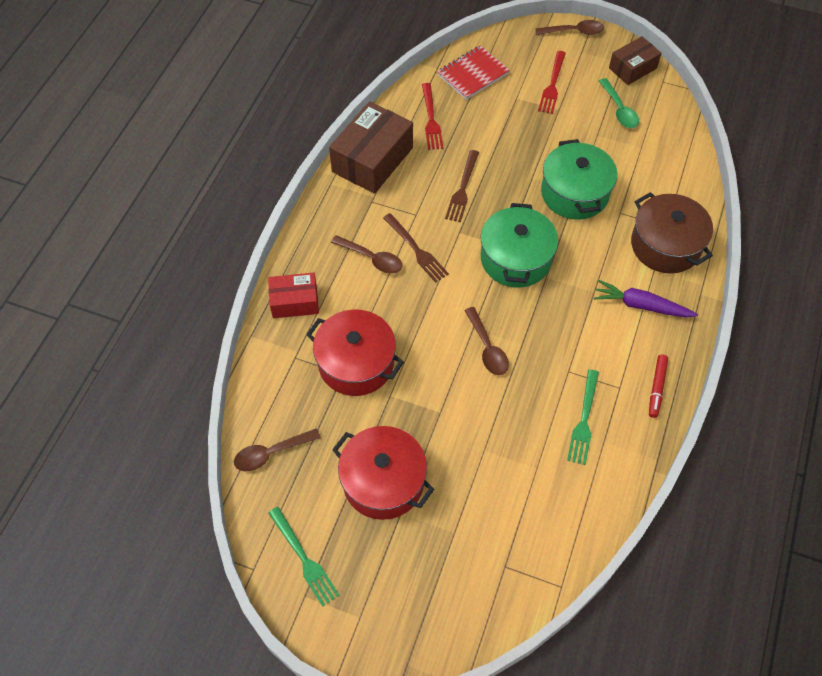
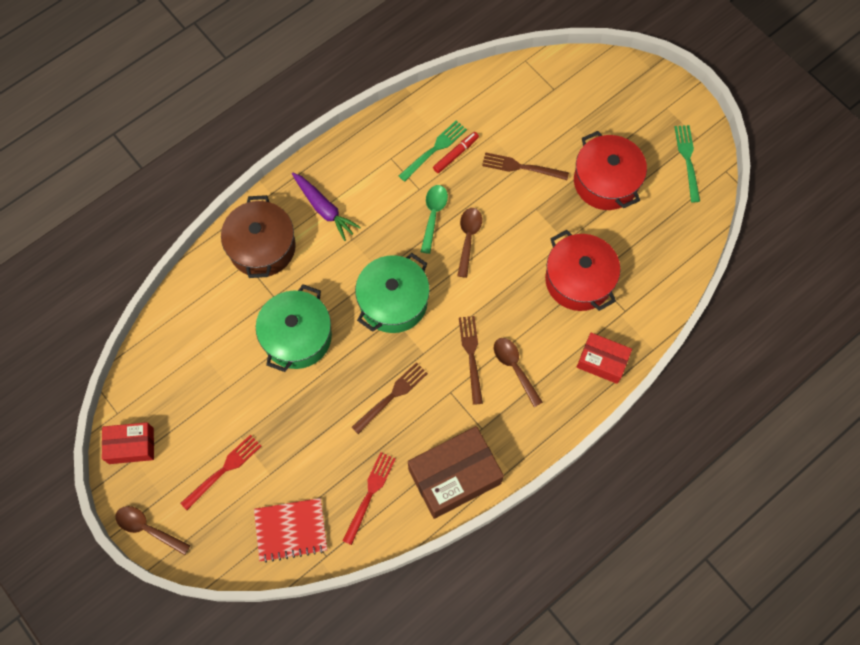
camera: 150 degrees left, 10 degrees up
brown spoon [234,428,321,471] -> none
green spoon [599,78,639,128] -> green spoon moved to [421,185,448,254]
brown box [609,36,662,85] -> red box [102,422,154,464]
red marker [649,355,668,418] -> red marker moved to [433,132,479,173]
none -> brown fork [482,152,569,180]

